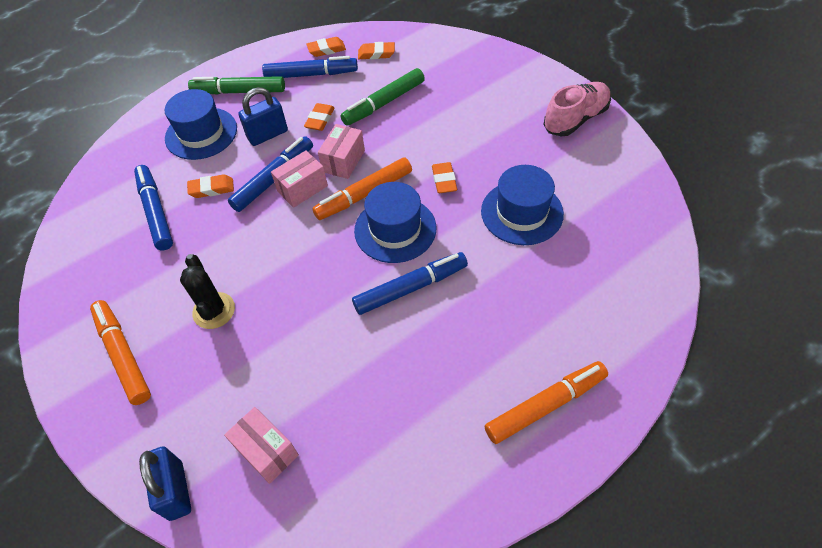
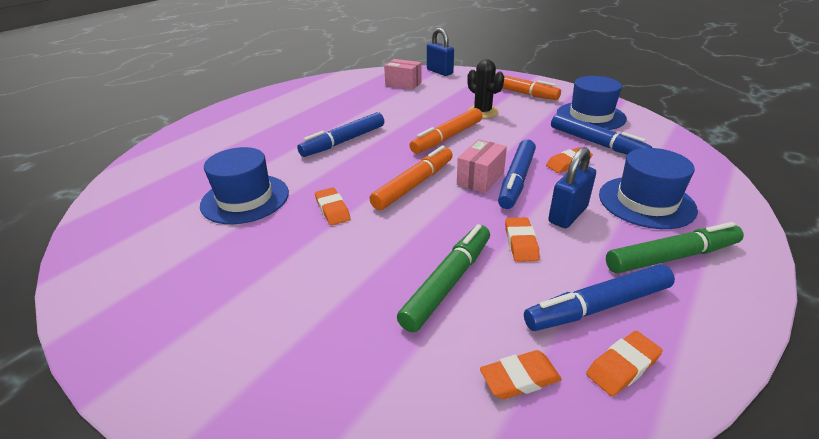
camera: 160 degrees right, 20 degrees down
pink box [318,124,365,179] -> none
blue hat [354,182,436,263] -> blue hat moved to [557,76,627,130]
orange marker [485,361,608,444] -> orange marker moved to [410,108,482,154]
pink shoe [544,82,611,136] -> none

